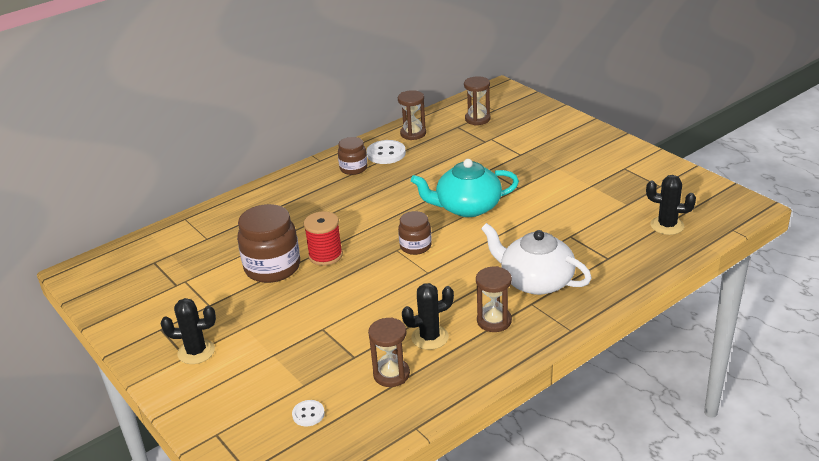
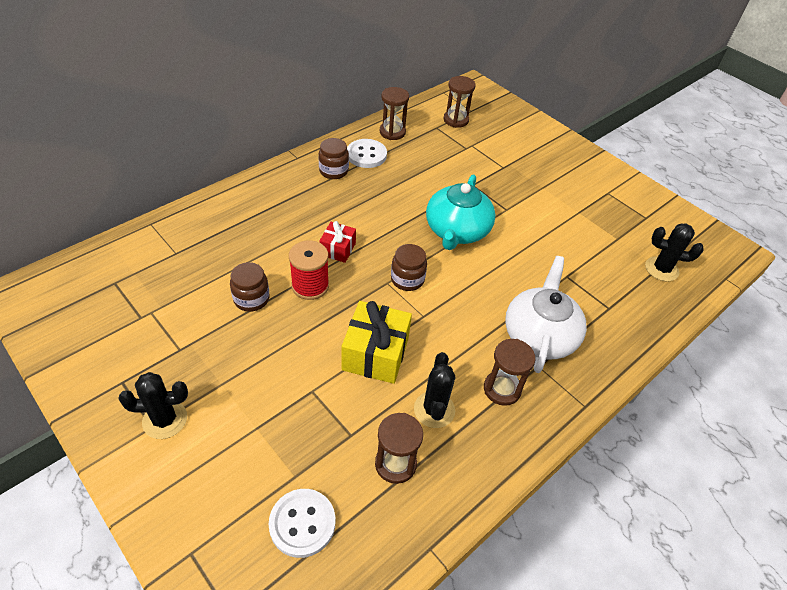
camera: 10 degrees left, 15 degrees up
brown jar [237,204,300,283] -> brown jar [230,262,270,312], size x0.57
white button [292,400,325,426] -> white button [269,489,335,558], size x1.73
black cactus [402,283,454,350] -> black cactus turned 60 degrees counterclockwise [414,352,455,428]
turquoise teapot [411,159,519,217] -> turquoise teapot turned 60 degrees counterclockwise [426,175,496,250]
white teapot [481,223,592,295] -> white teapot turned 75 degrees clockwise [505,256,587,373]
none -> red gift [319,221,356,263]
none -> yellow gift [342,301,412,384]

